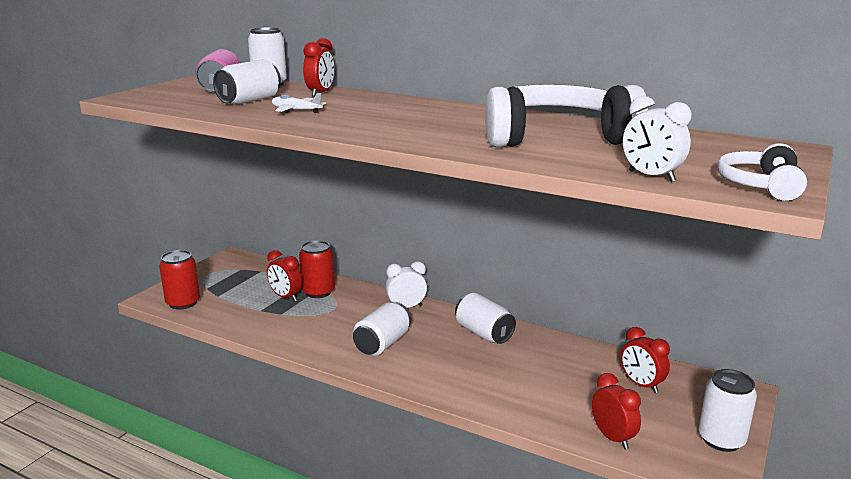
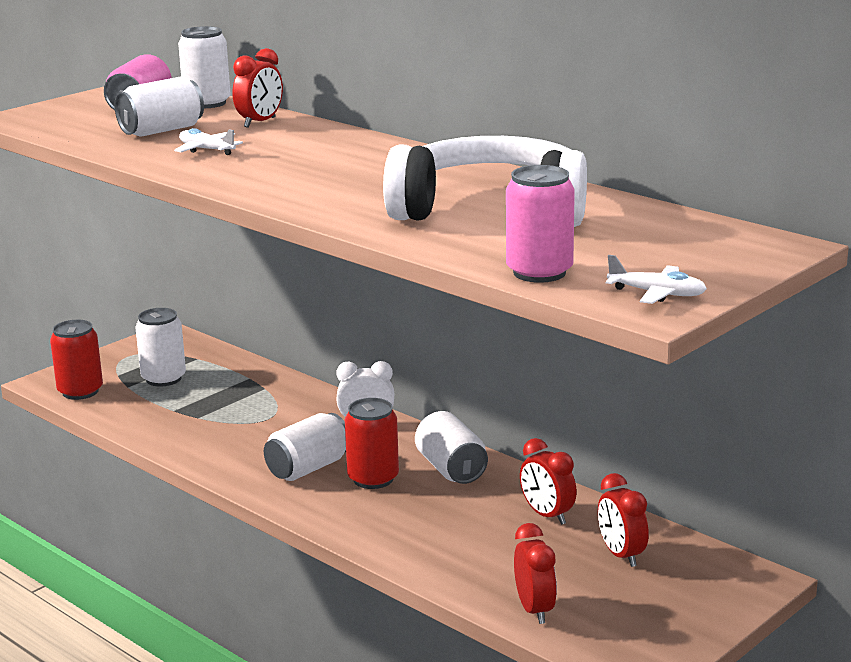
camera: 15 degrees right, 0 degrees up
red clock [267,250,302,301] -> red clock moved to [520,438,577,525]
red can [299,240,335,298] -> red can moved to [345,398,399,489]
white clock [623,96,691,182] -> pink can [506,165,575,283]
white can [699,369,757,452] -> white can moved to [135,308,186,387]
white headphones [717,143,807,201] -> white plane [606,255,707,304]

